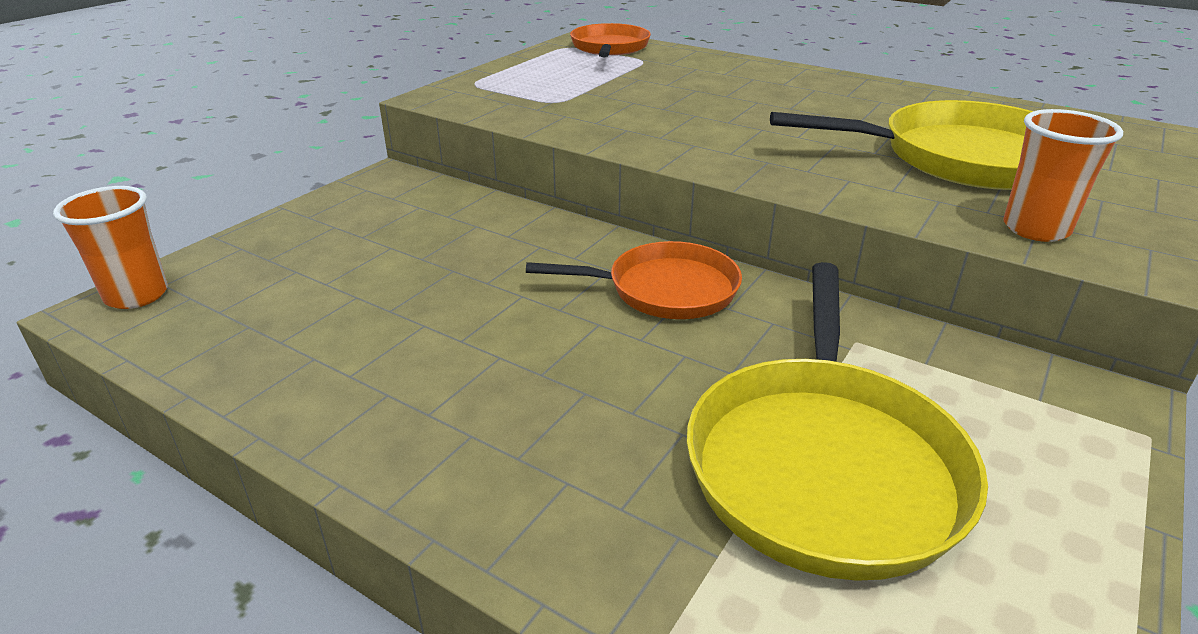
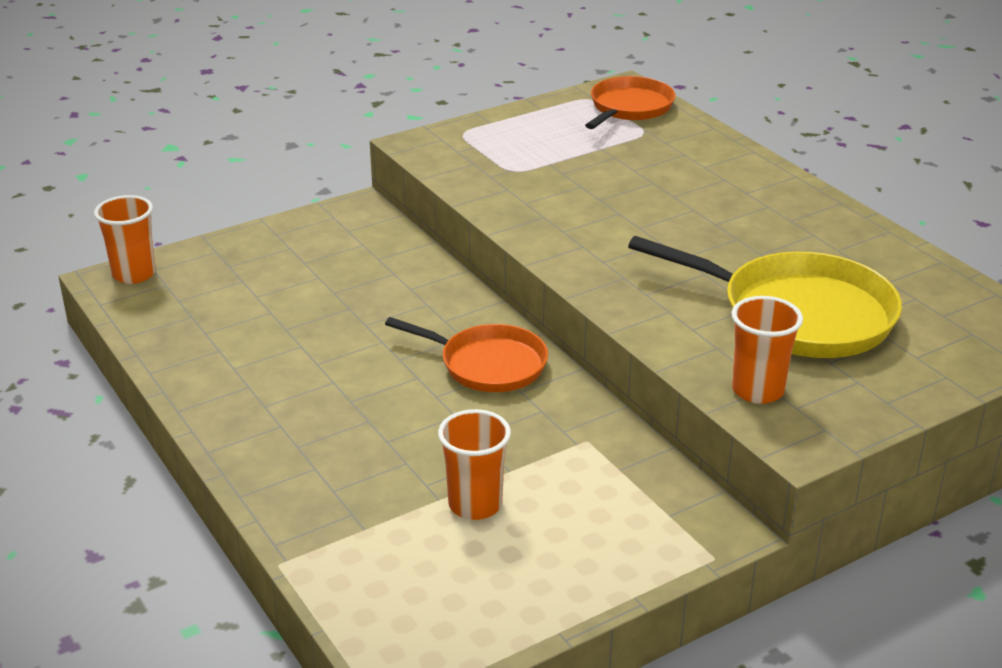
camera: 25 degrees right, 0 degrees up
yellow pan [686,262,988,581] -> orange cup [438,409,511,520]

